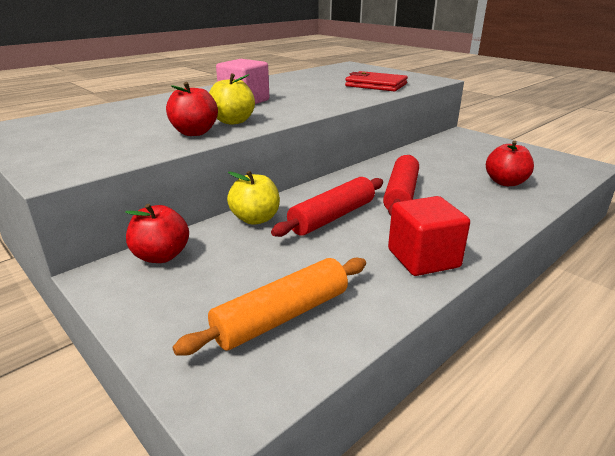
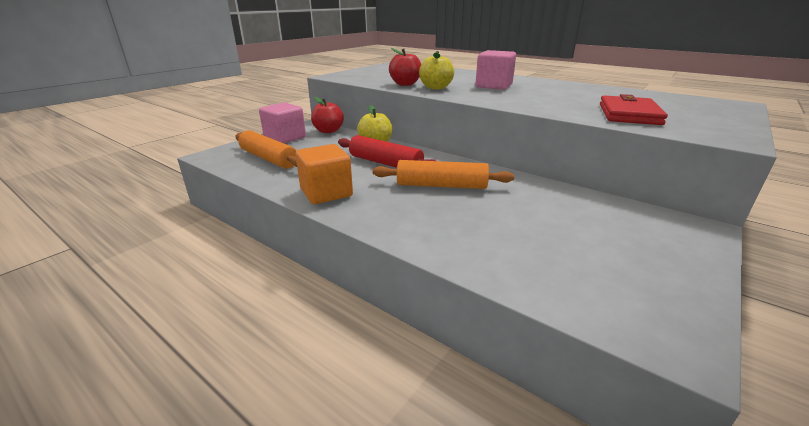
camera: 80 degrees right, 0 degrees up
red rolling pin [383,155,419,216] -> orange rolling pin [372,160,514,189]
red cube [388,196,470,276] -> orange cube [295,144,353,204]
red apple [486,141,534,186] -> none
none -> pink cube [259,102,306,143]

